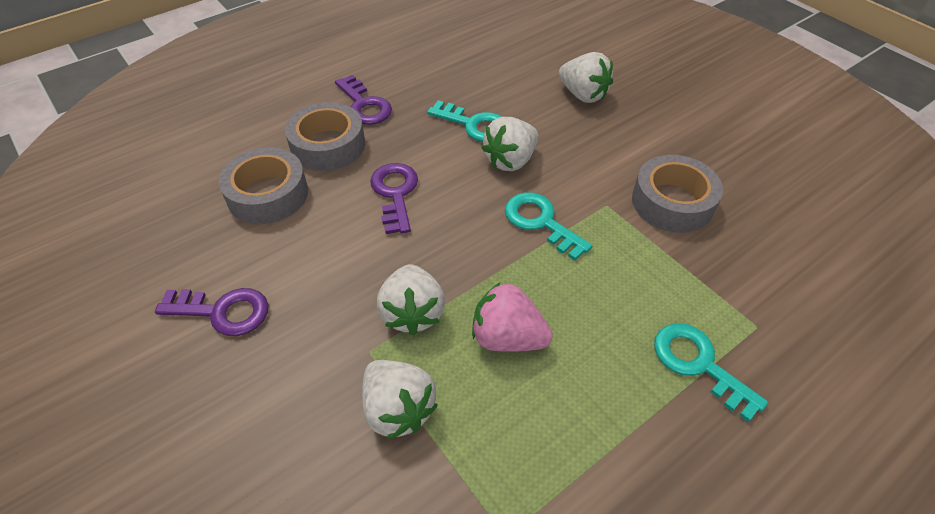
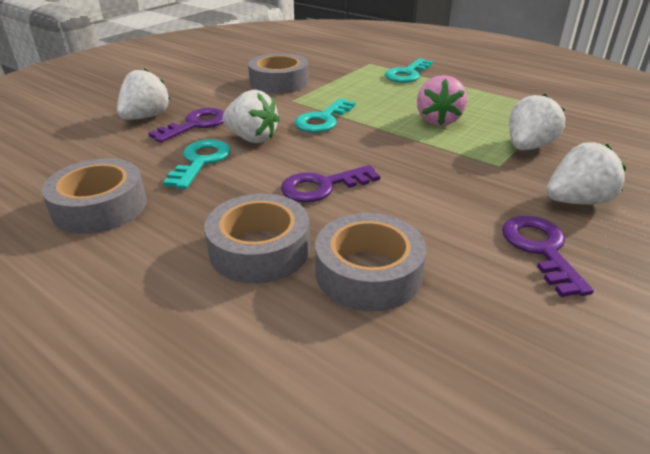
camera: 105 degrees left, 15 degrees down
purple key [335,75,392,125] -> purple key moved to [148,108,225,143]
white strawberry [377,264,445,335] -> white strawberry moved to [546,142,626,205]
none -> grey tape [42,158,147,234]

